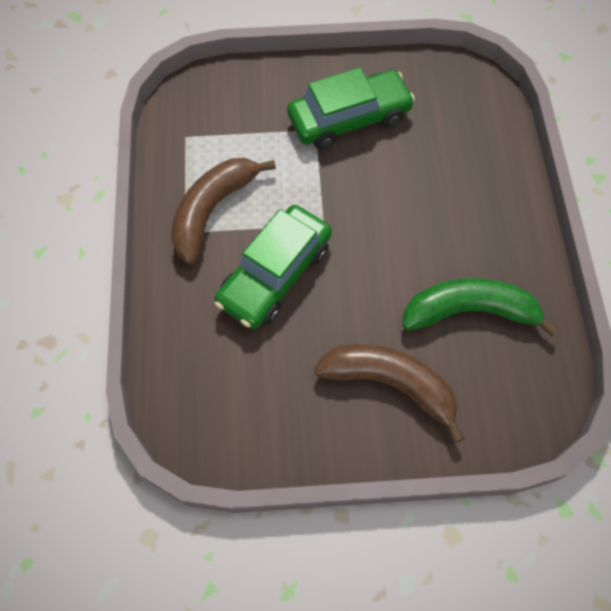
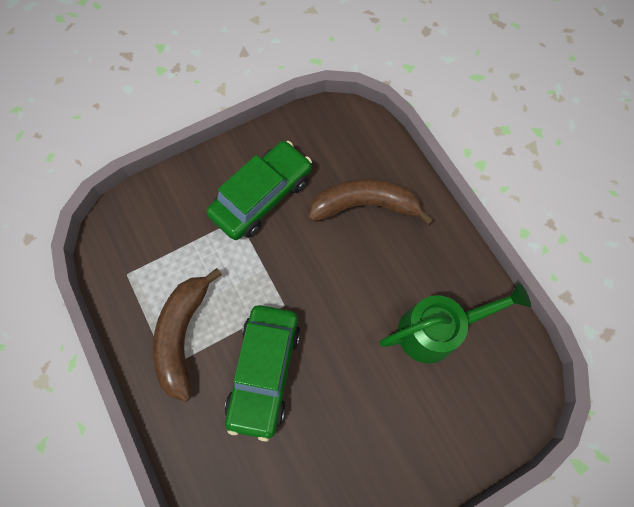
camera: 25 degrees left, 5 degrees up
brown banana [314,344,464,443] -> brown banana moved to [308,178,434,225]
green banana [402,278,559,336] -> green watering can [379,283,531,363]

